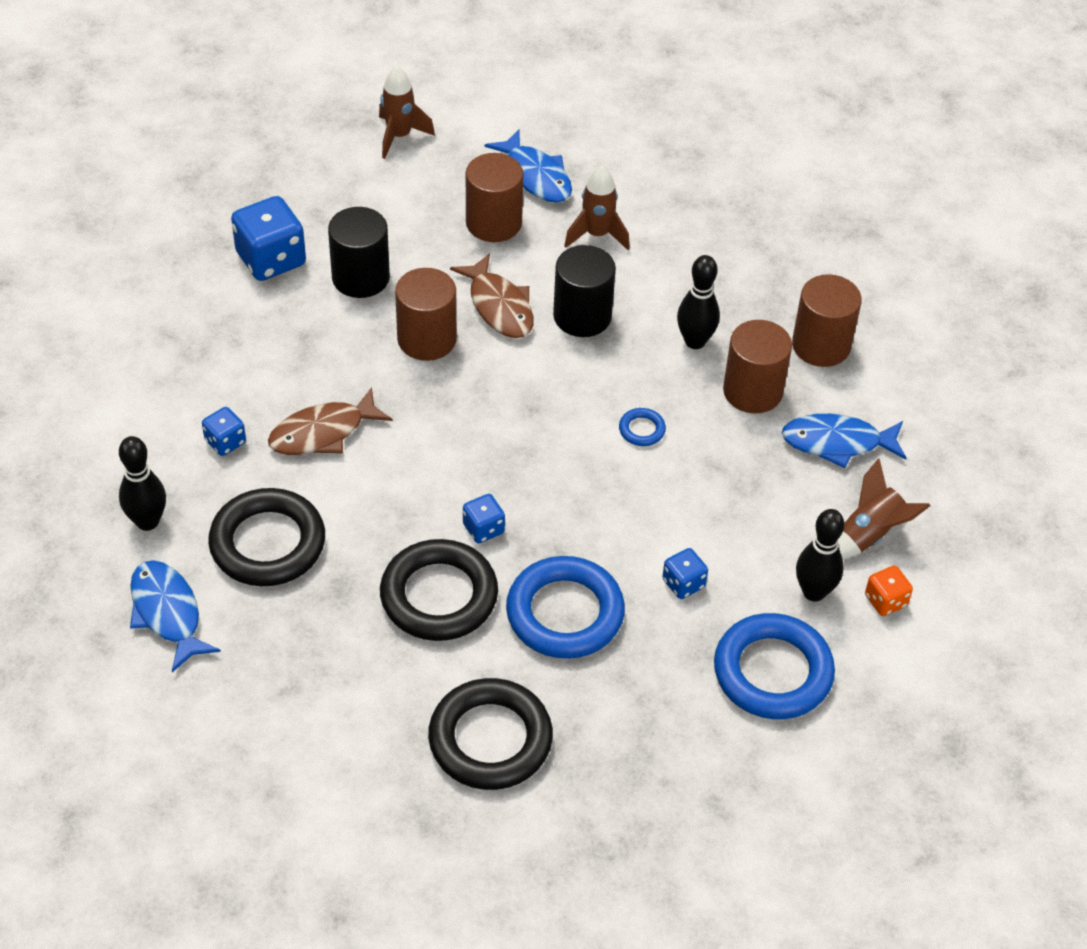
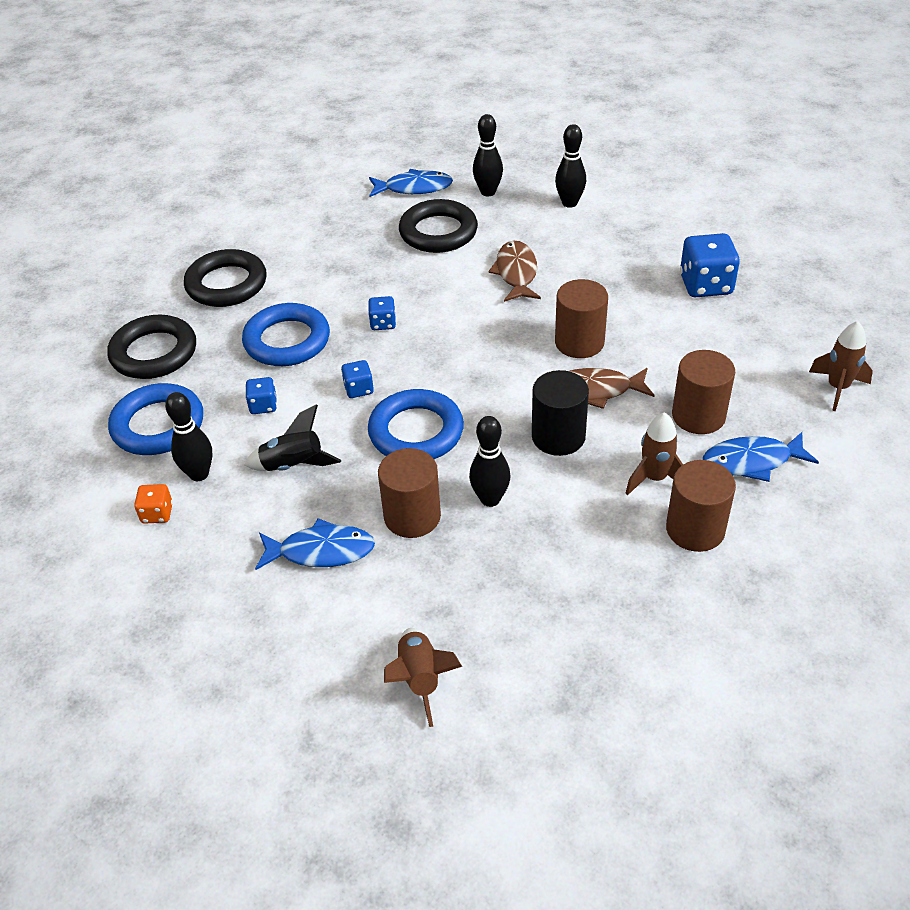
camera: 120 degrees right, 5 degrees down
blue dice [202,407,246,456] -> blue dice moved to [341,360,374,398]
black cylinder [328,207,390,298] -> none
black ring [380,539,498,641] -> black ring moved to [107,315,196,379]
blue ring [619,408,666,446] -> blue ring [368,389,464,459], size x2.34
blue fish [782,414,907,468] -> blue fish turned 60 degrees clockwise [255,518,375,570]
brown cylinder [792,274,862,367] -> brown cylinder moved to [666,460,736,552]
brown rocket [838,458,931,560] -> brown rocket moved to [384,628,462,727]
none -> black rocket [244,405,341,471]
none -> black bowling pin [555,124,586,208]

